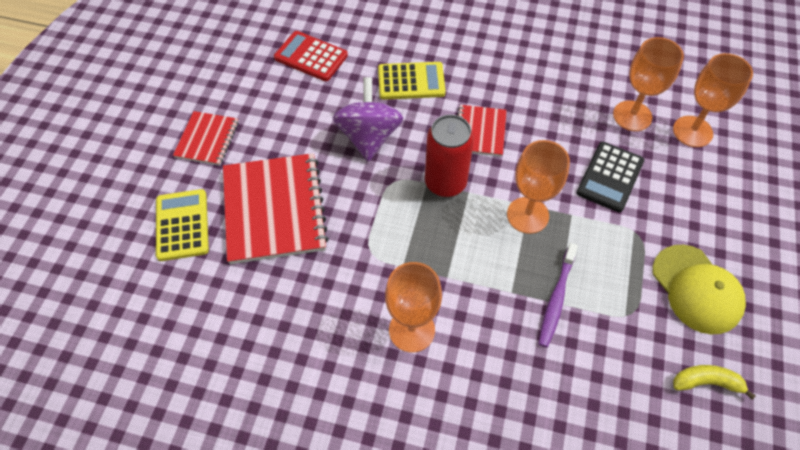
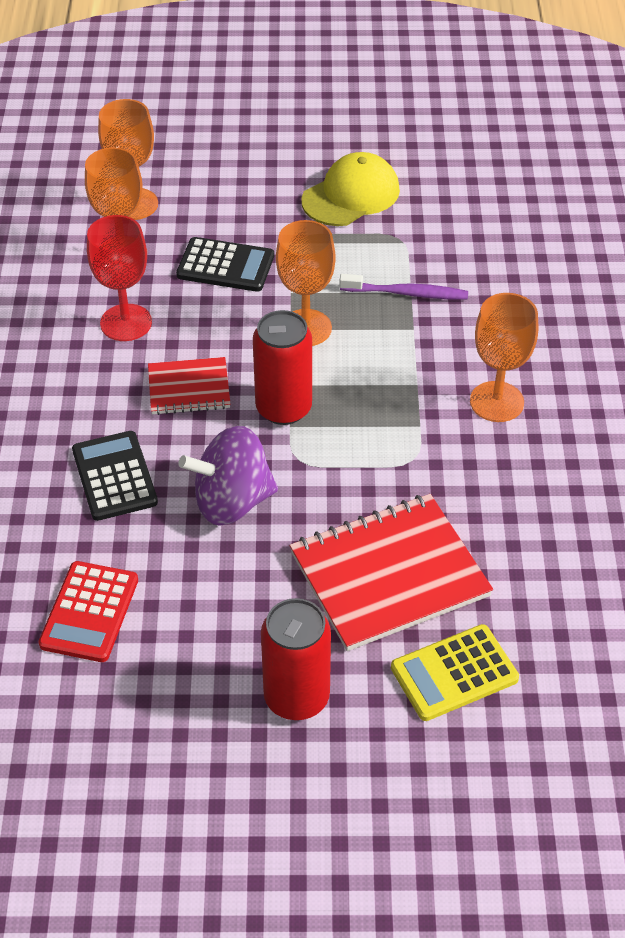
camera: 105 degrees left, 10 degrees down
red notebook [173,111,239,166] -> red can [261,598,331,720]
yellow calculator [378,62,446,100] -> black calculator [72,431,158,521]
yellow banana [673,365,756,400] -> none
none -> red goblet [87,215,152,341]

